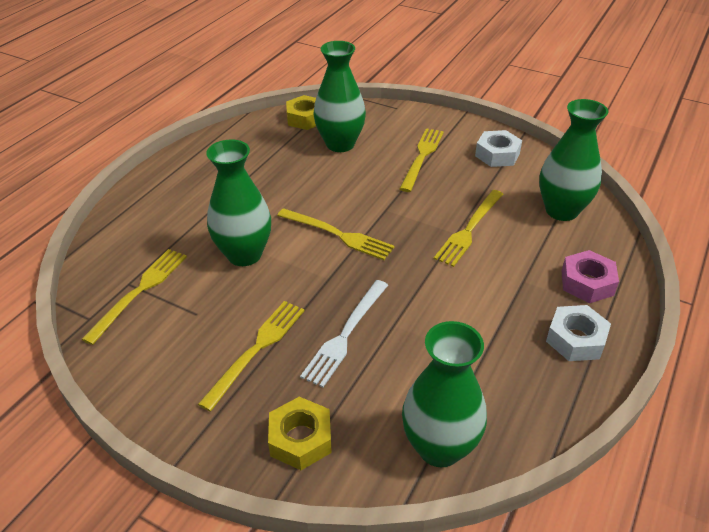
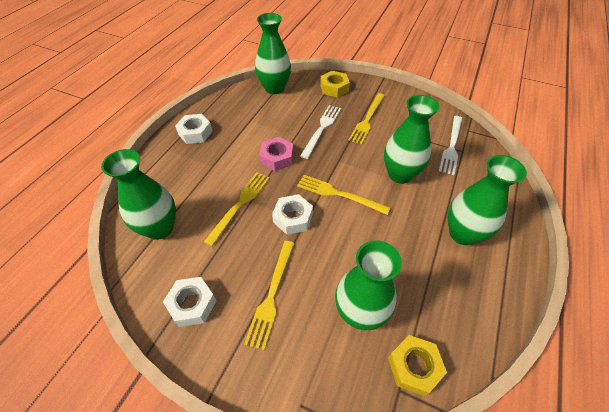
camera: 175 degrees right, 10 degrees up
yellow fork [81,249,187,345] -> white fork [439,116,462,175]
pink nut [562,250,619,303] -> pink nut moved to [259,137,294,171]
none -> white nut [272,194,313,235]
none -> green vase [448,155,527,245]

